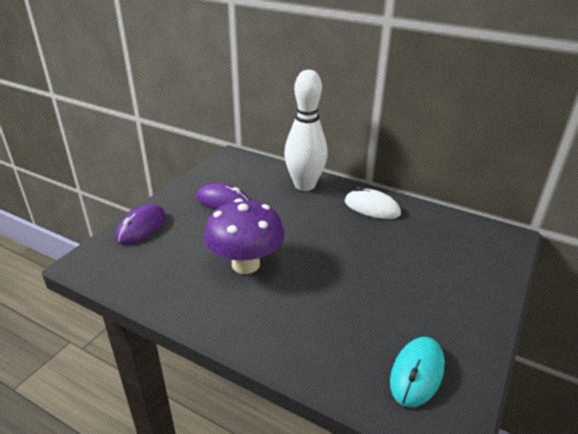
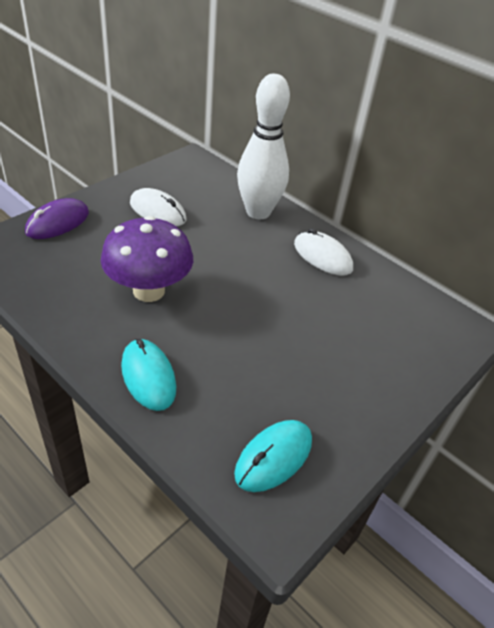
camera: 10 degrees right, 10 degrees up
purple mouse [196,183,249,209] -> white mouse [130,188,186,226]
none -> turquoise mouse [121,339,176,411]

